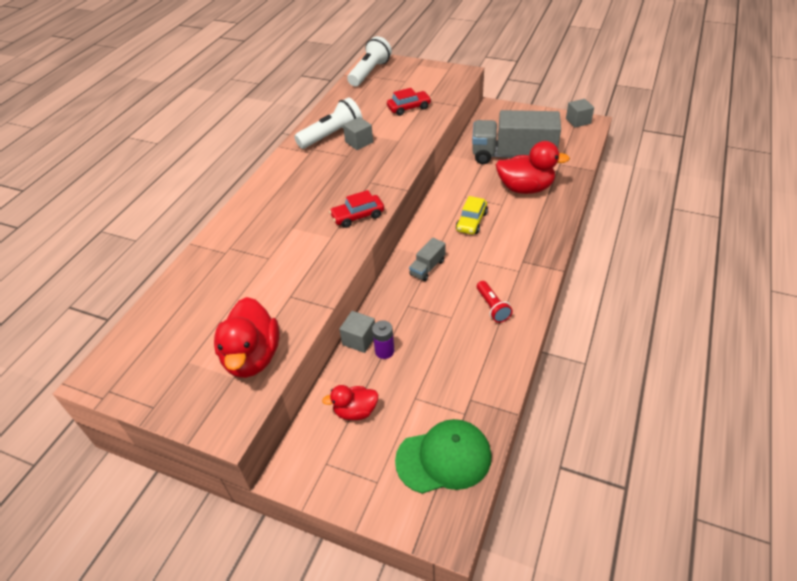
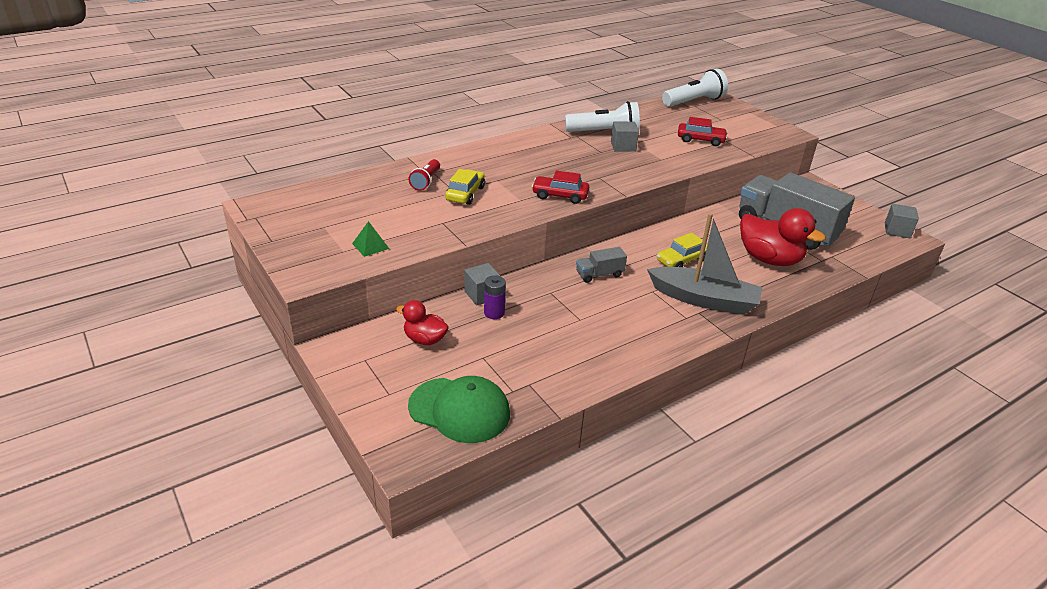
camera: 30 degrees right, 10 degrees down
red duck [214,297,279,378] -> green pyramid [352,221,389,257]
red flashlight [477,281,513,323] -> red flashlight moved to [408,159,440,191]
none -> yellow car [445,169,485,205]
none -> grey boat [647,213,762,315]

